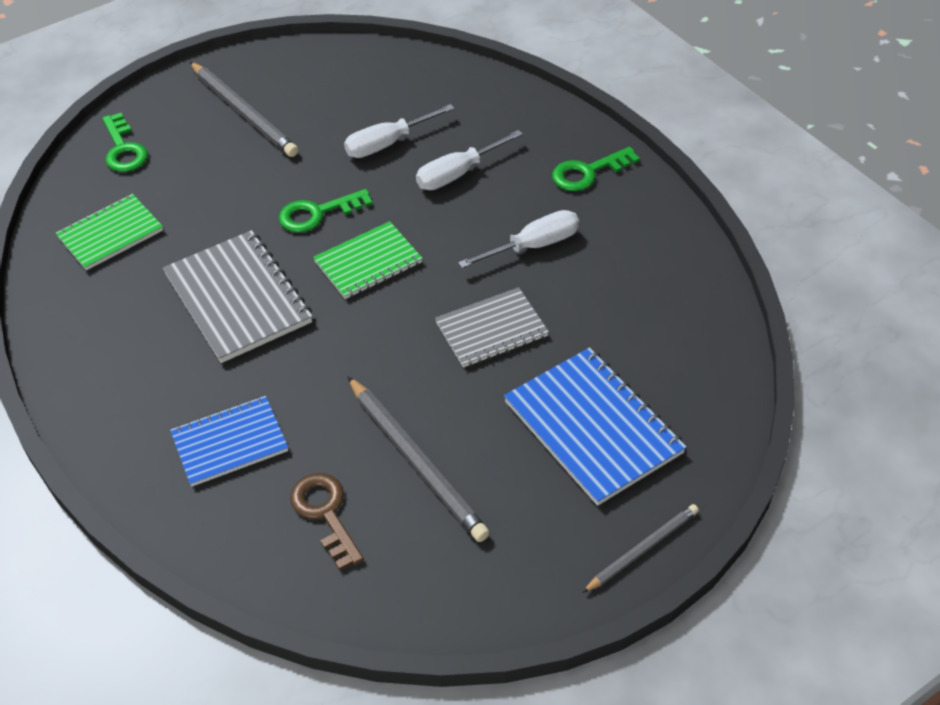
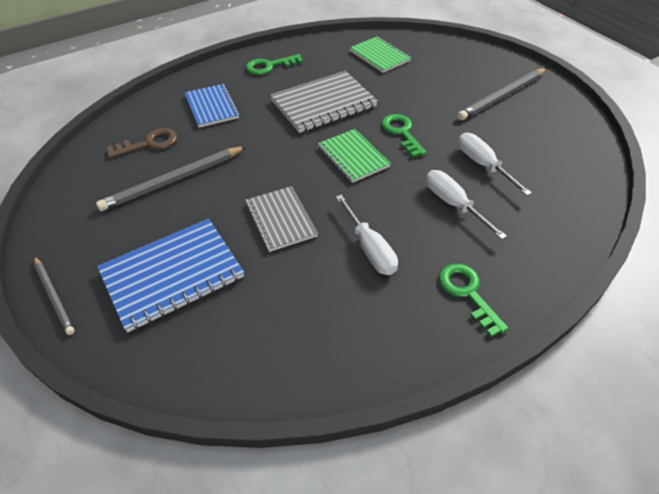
camera: 90 degrees right, 0 degrees up
green key [102,113,148,172] -> green key moved to [246,54,303,75]

